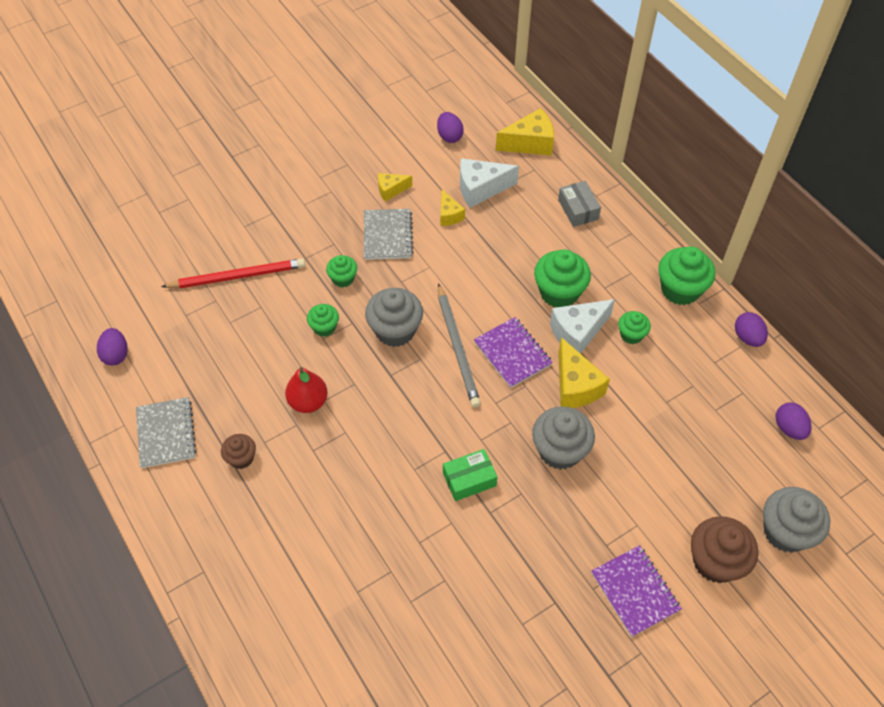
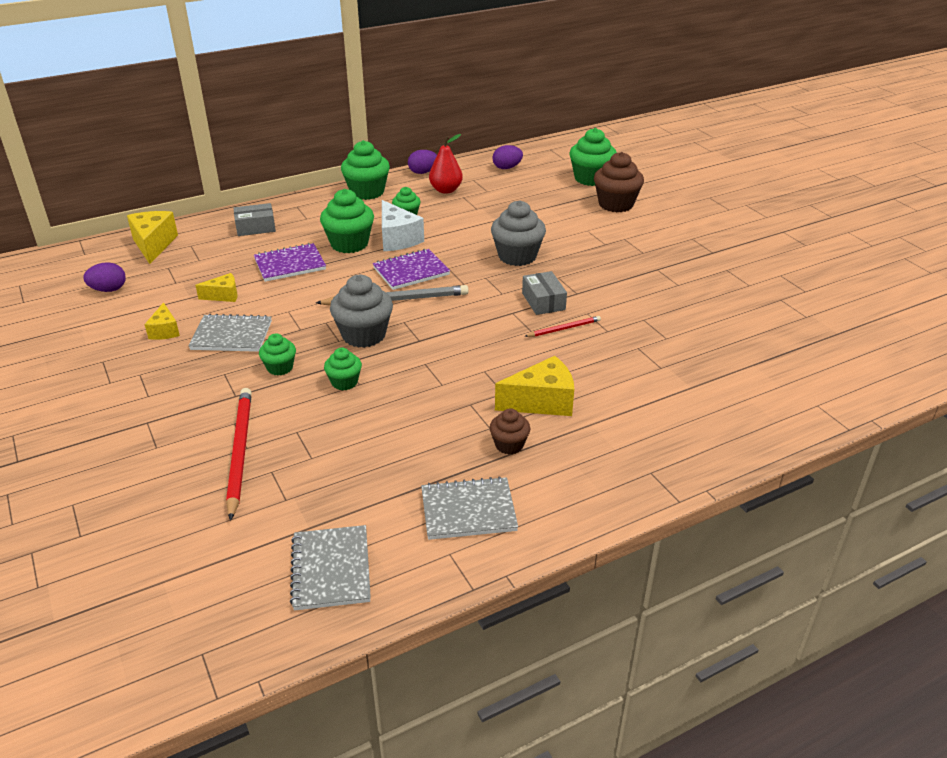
camera: 85 degrees left, 20 degrees down
purple egg [97,328,128,365] -> grey notebook [290,525,371,611]
red pear [285,367,328,413] -> red pear moved to [429,134,463,194]
green box [443,449,497,501] -> grey box [522,271,567,315]
white cheese [460,158,519,208] -> none
yellow cheese [558,337,610,408] -> yellow cheese moved to [495,356,574,416]
purple notebook [591,545,682,637] -> purple notebook moved to [254,243,326,282]
grey cupcake [763,487,830,553] -> green cupcake [570,128,617,186]
none -> red pencil [524,316,601,337]

